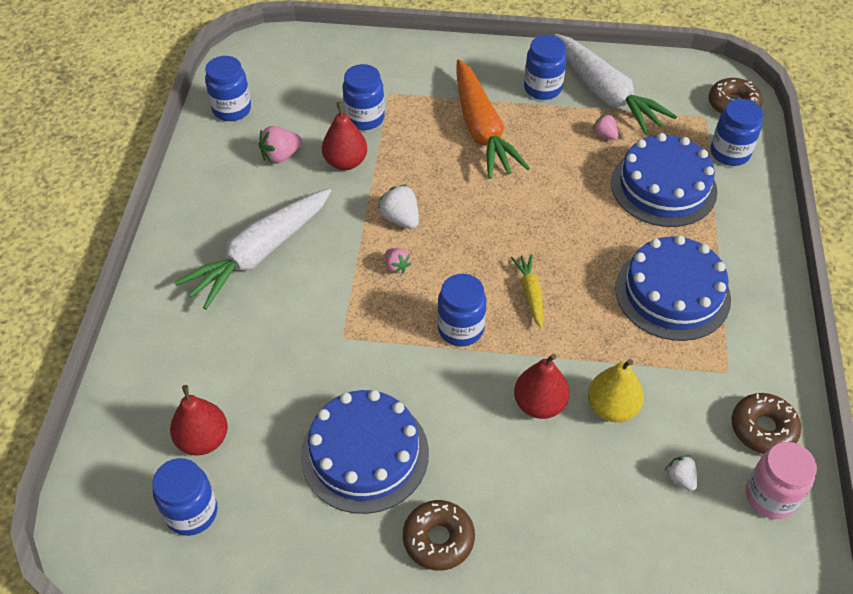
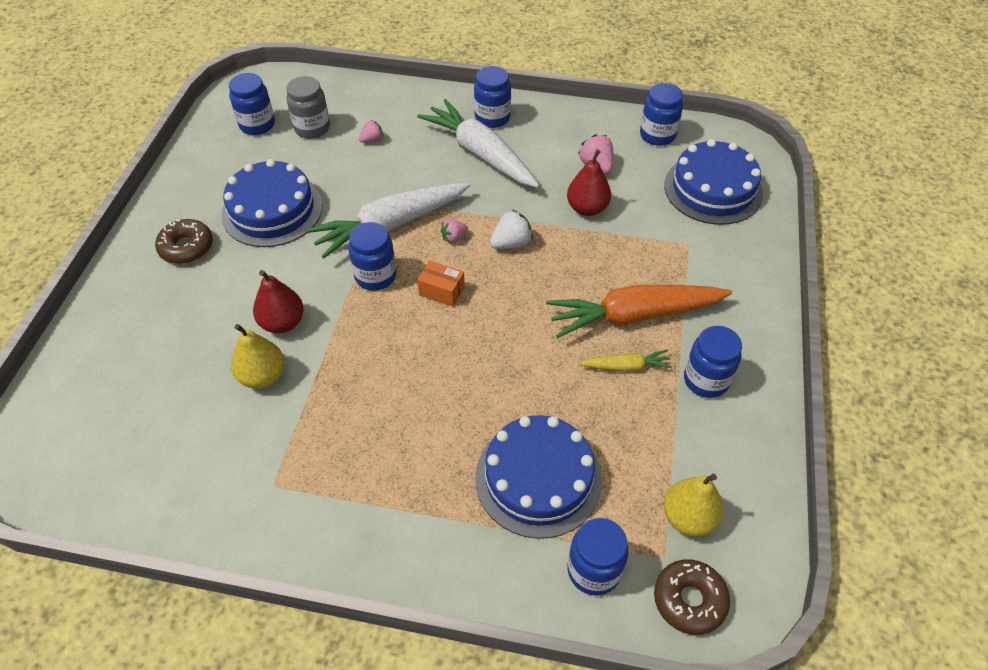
camera: 95 degrees right, 0 degrees up
red pear [170,385,228,456] -> grey jar [286,76,330,139]
blue jar [343,64,385,130] -> blue jar moved to [474,66,511,128]
yellow carrot [511,254,543,328] -> yellow carrot moved to [579,349,672,372]
white carrot [554,34,677,135] -> white carrot moved to [306,183,470,259]
pink strawberry [593,114,619,140] -> pink strawberry moved to [359,120,384,143]
blue cake [615,235,731,341] -> blue cake moved to [664,139,763,225]
white strawberry [665,455,697,491] -> none
brown donut [731,393,801,454] -> none
pink jar [746,442,817,519] -> none
none -> orange box [417,260,465,307]
none -> yellow pear [664,474,724,536]

